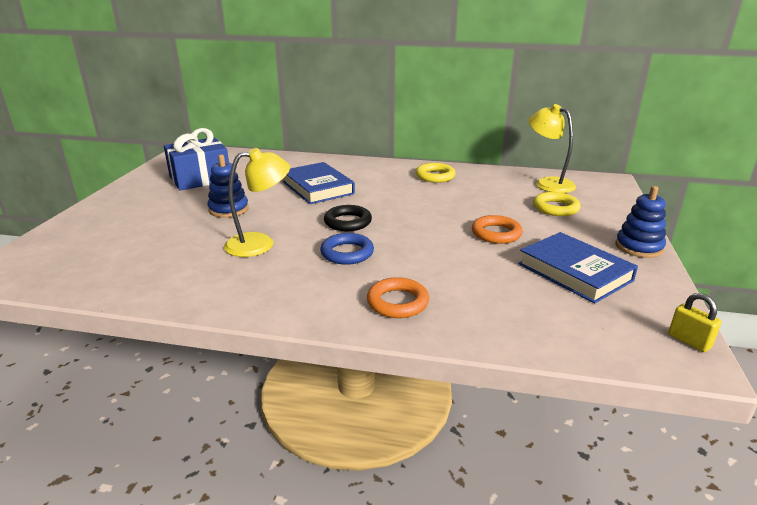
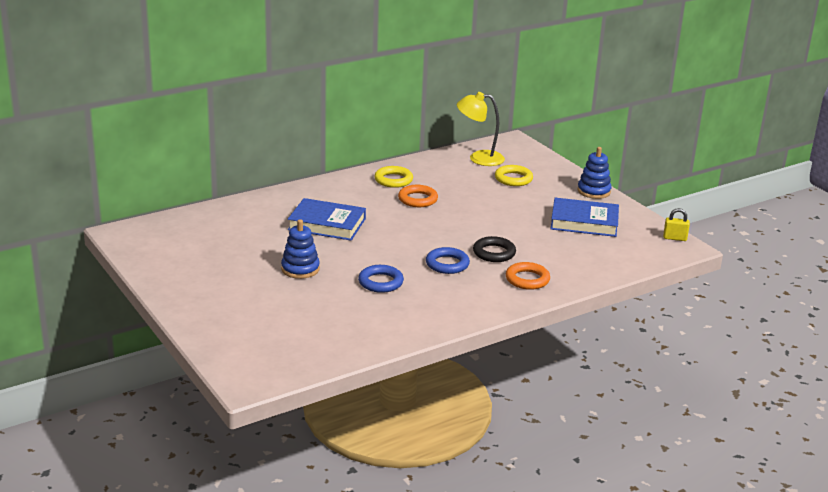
camera: 45 degrees left, 0 degrees up
blue gift [164,128,229,191] -> none
yellow lamp [224,148,290,257] -> blue ring [358,265,404,293]
black ring [324,205,372,231] -> black ring moved to [473,236,516,262]
orange ring [472,215,523,244] -> orange ring moved to [398,185,438,207]

